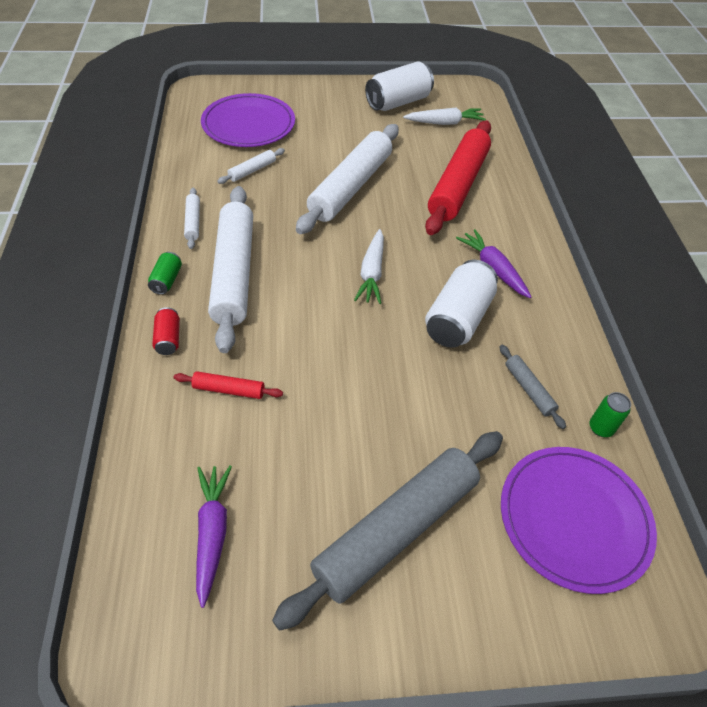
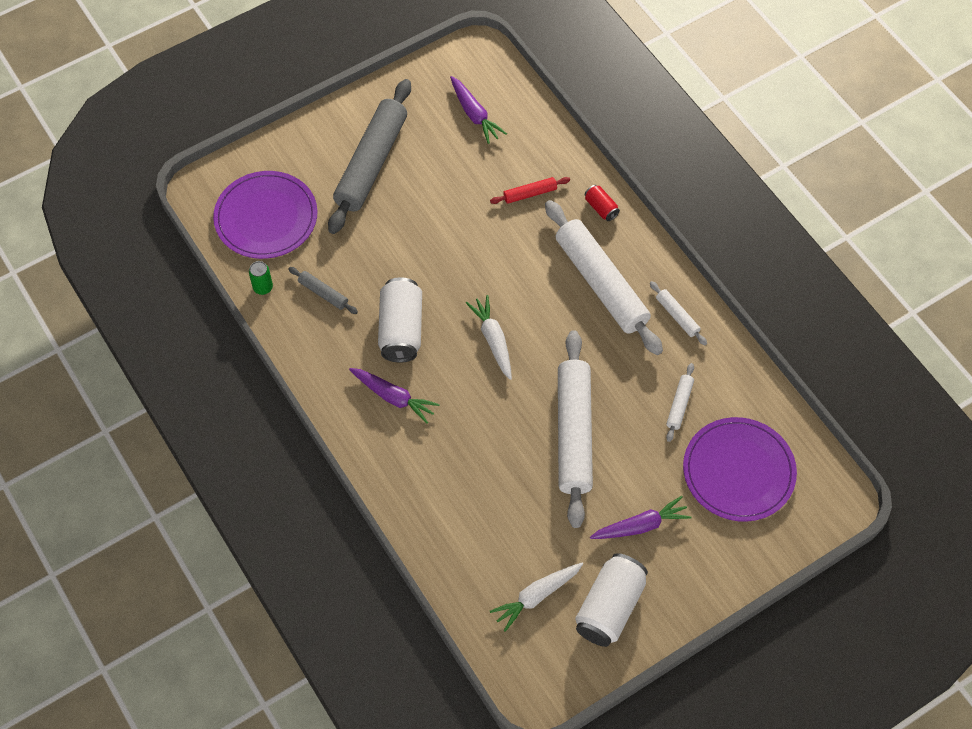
camera: 155 degrees right, 10 degrees up
green can [148,252,182,295] -> none
red rolling pin [425,121,491,235] -> none
none -> purple carrot [590,496,692,539]

